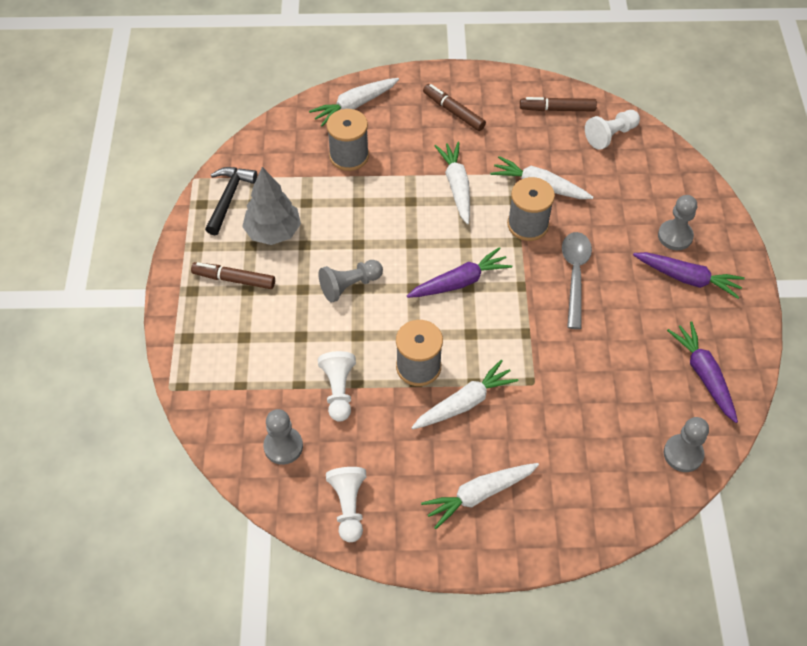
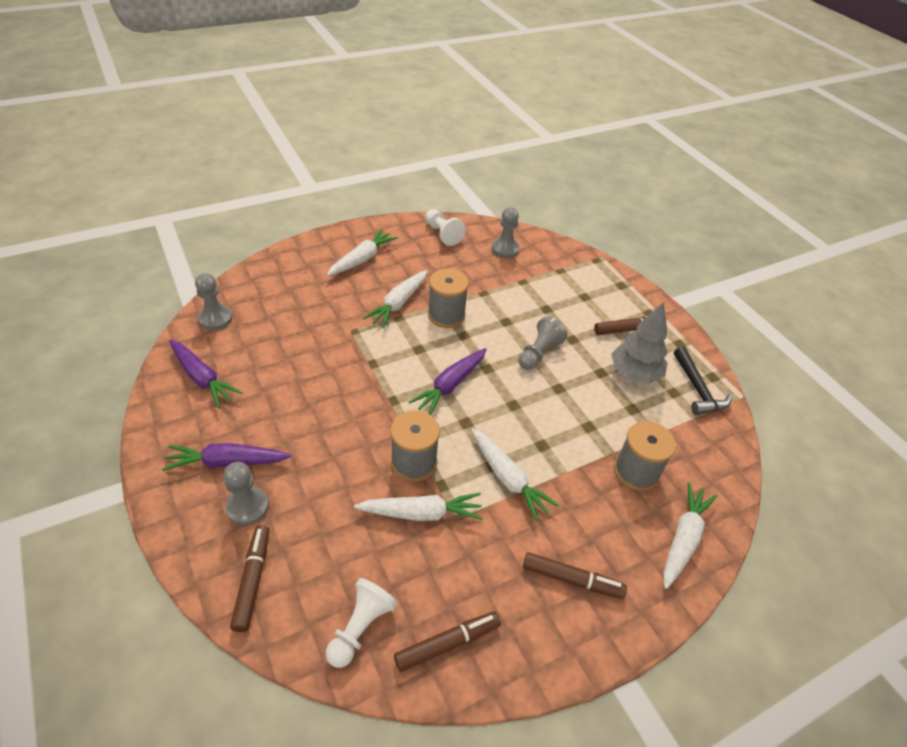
camera: 150 degrees right, 10 degrees down
white pawn [318,351,356,422] -> none
grey spoon [562,232,592,329] -> none
none -> brown marker [230,525,270,632]

